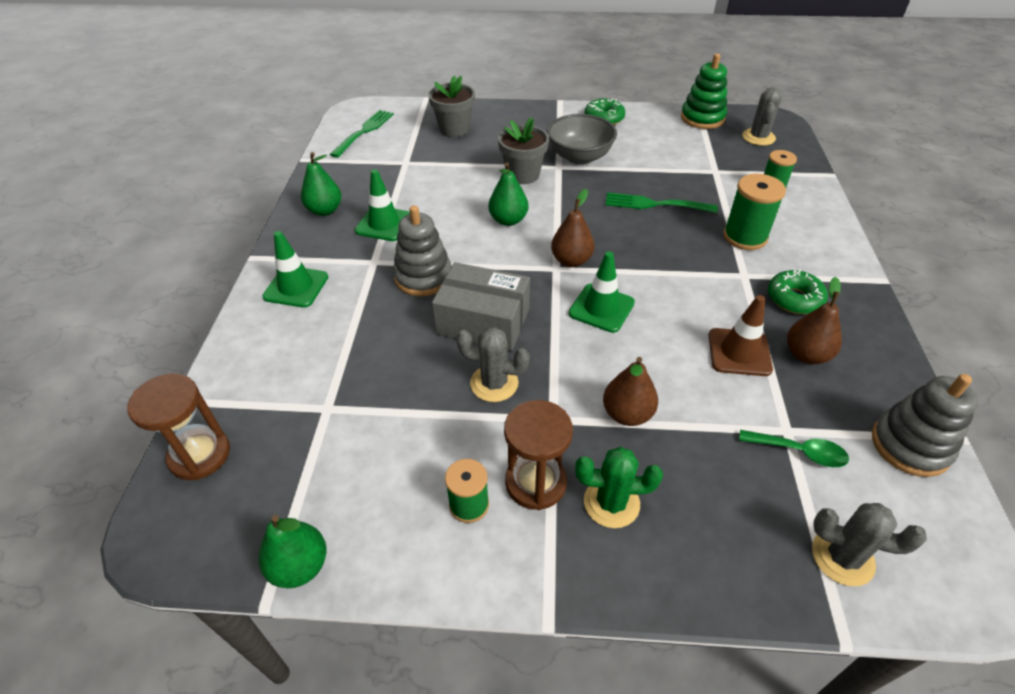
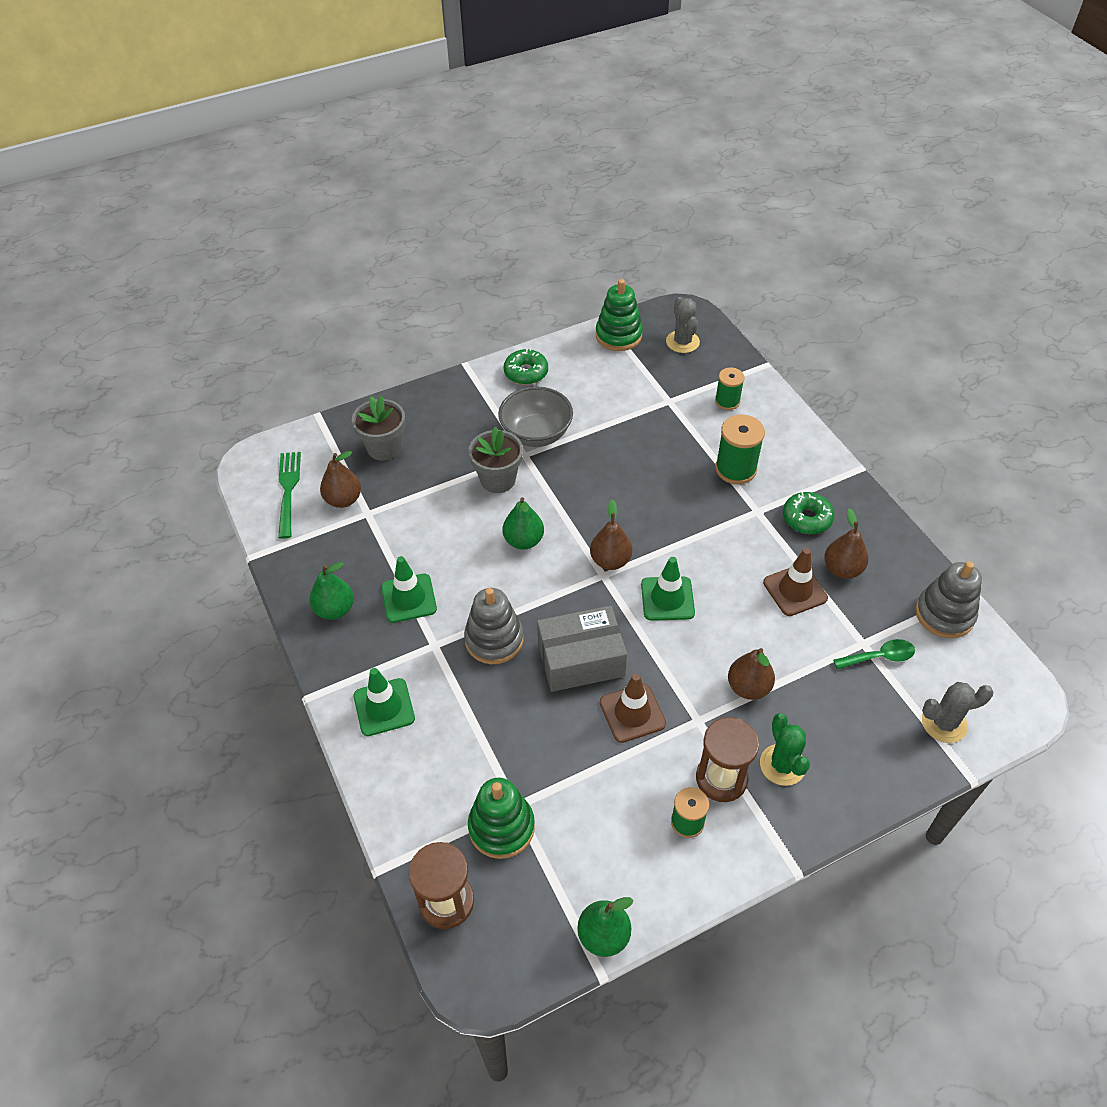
camera: 30 degrees left, 5 degrees up
grey cactus [456,327,530,402] -> brown traffic cone [600,674,666,743]
green cactus [575,447,663,528] -> green cactus turned 75 degrees counterclockwise [760,713,810,786]
green fork [605,192,718,213] -> none
none -> brown pear [320,451,361,508]
none -> green stacking toy [468,778,535,859]

